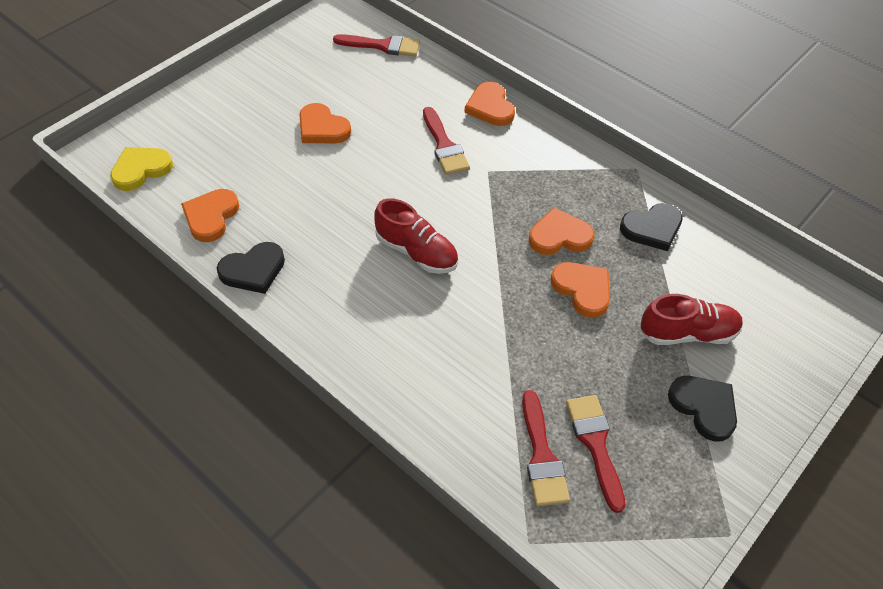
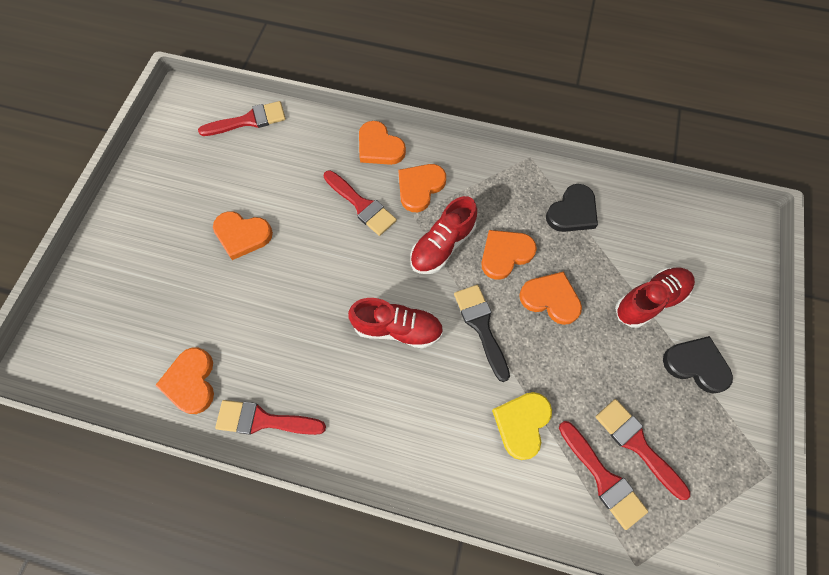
camera: 25 degrees left, 15 degrees up
yellow heart [110,147,173,191] -> yellow heart moved to [492,392,552,460]
black heart [217,242,285,294] -> red brush [215,400,326,435]
none -> orange heart [398,164,446,212]
none -> red shoe [410,196,477,274]
none -> black brush [454,285,510,382]

